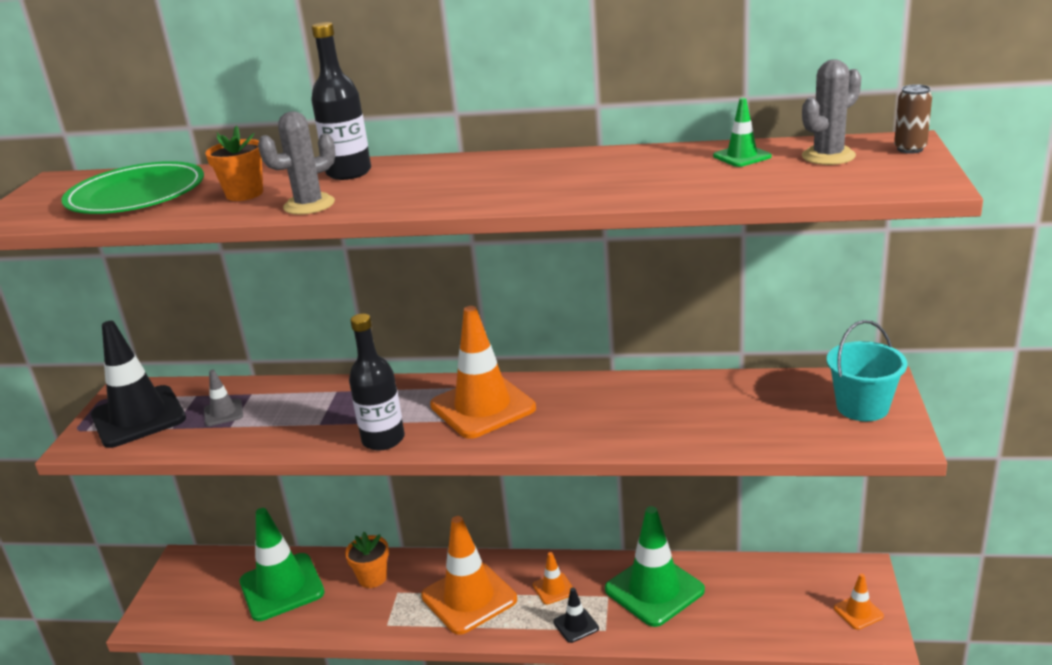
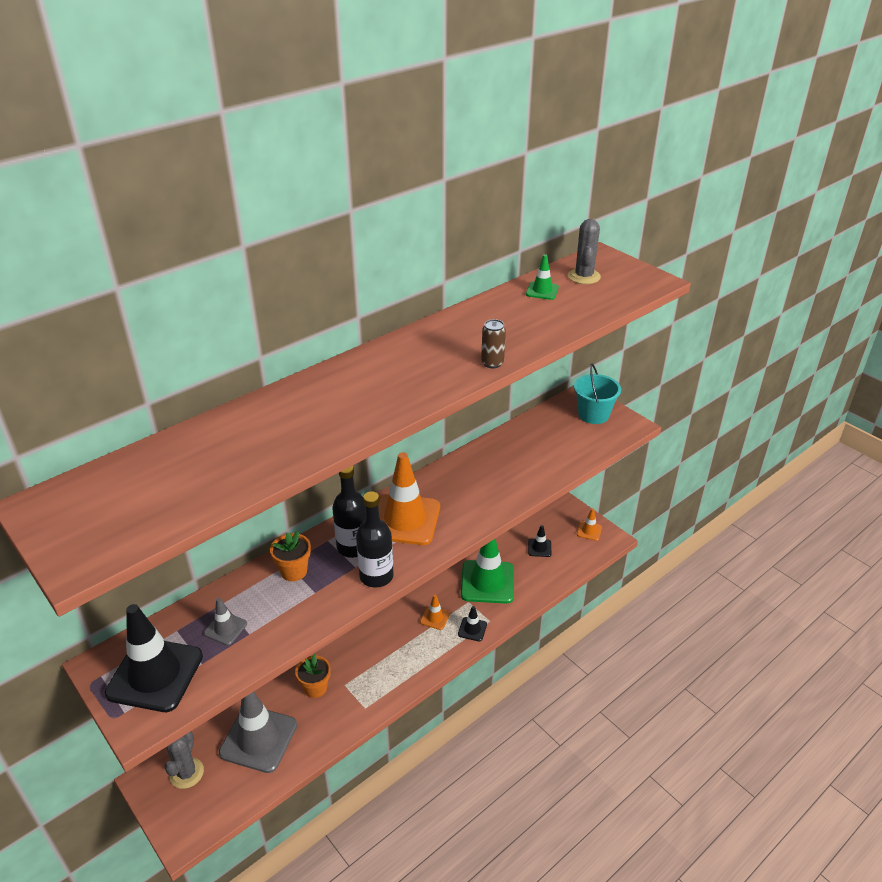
camera: 50 degrees left, 10 degrees up
green plate [62,161,204,214] -> none
orange flower pot [205,125,263,201] -> orange flower pot moved to [270,531,311,581]
green traffic cone [239,508,325,621] -> grey traffic cone [219,692,297,773]
grey cactus [258,111,336,215] -> grey cactus moved to [165,732,204,789]
black bottle [311,22,371,180] -> black bottle moved to [332,466,366,558]
orange traffic cone [421,516,517,635] -> none
brown can [894,84,932,154] -> brown can moved to [481,319,506,368]
none -> black traffic cone [528,525,552,557]

